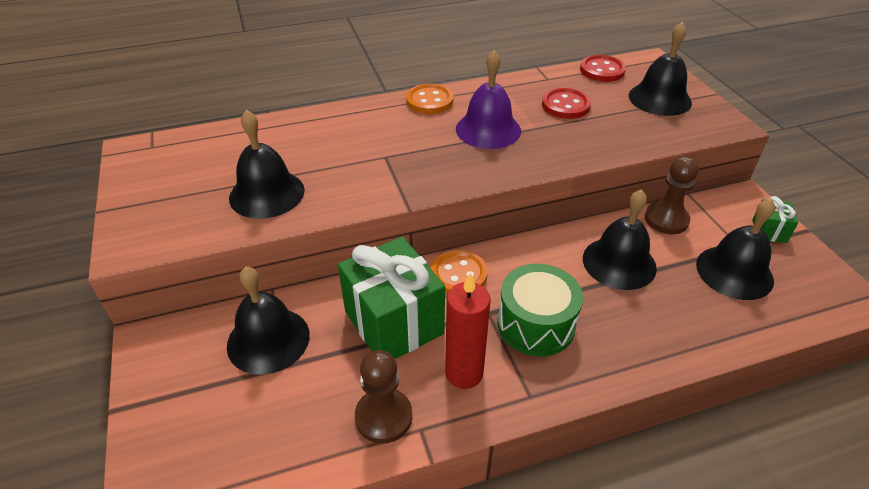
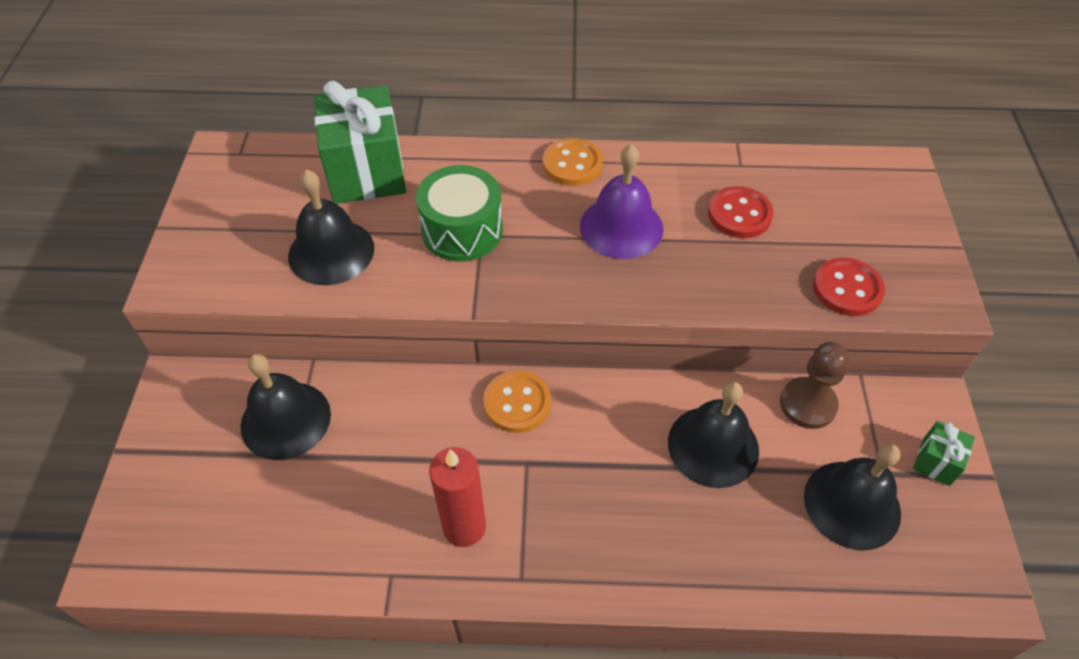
camera: 20 degrees right, 10 degrees up
green gift [338,237,445,359] -> green gift moved to [314,80,406,204]
brown pawn [355,350,412,444] -> none
green drum [498,264,583,356] -> green drum moved to [416,165,503,261]
red button [580,55,626,82] -> red button moved to [813,258,885,316]
black bell [629,22,692,116] -> none

